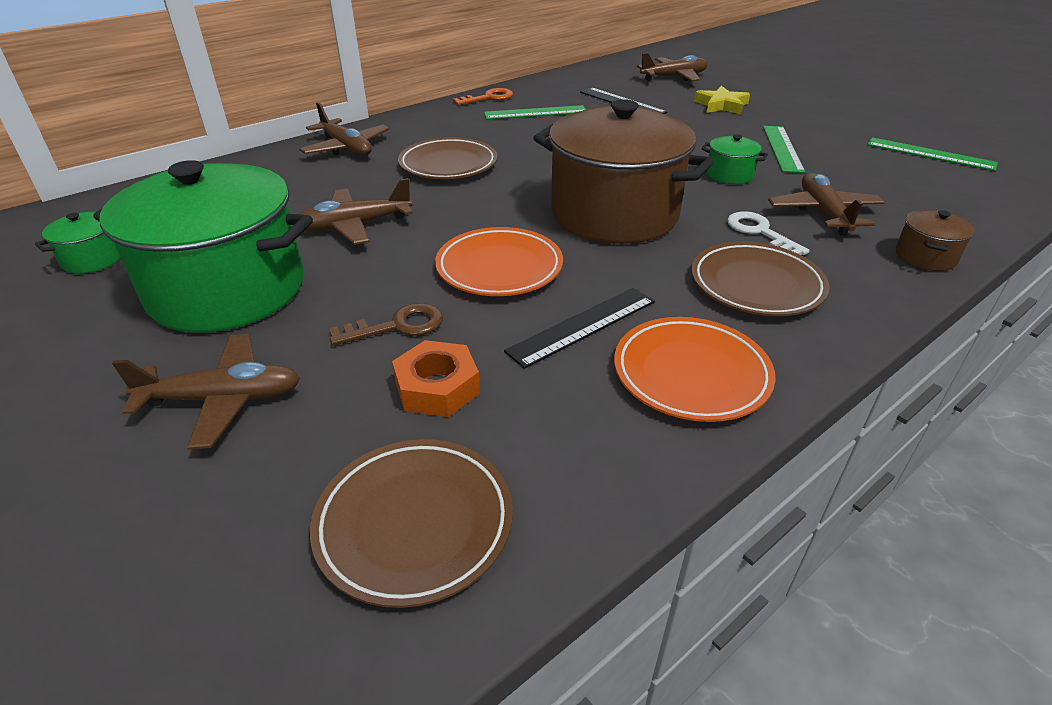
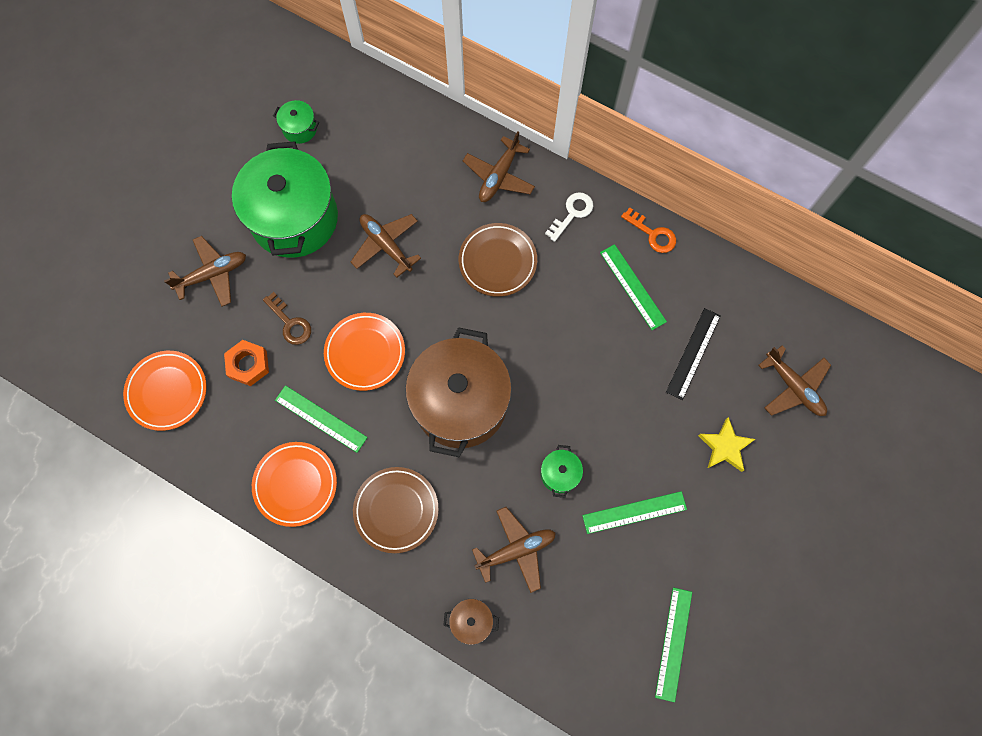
camera: 70 degrees right, 35 degrees up
brown plane [112,334,300,450] -> brown plane turned 90 degrees counterclockwise [164,236,246,307]
brown plate [310,439,513,608] -> orange plate [123,351,207,431]
black ruler [504,288,655,369] -> green ruler [275,385,368,453]
white key [727,211,809,255] -> white key moved to [545,192,593,242]

